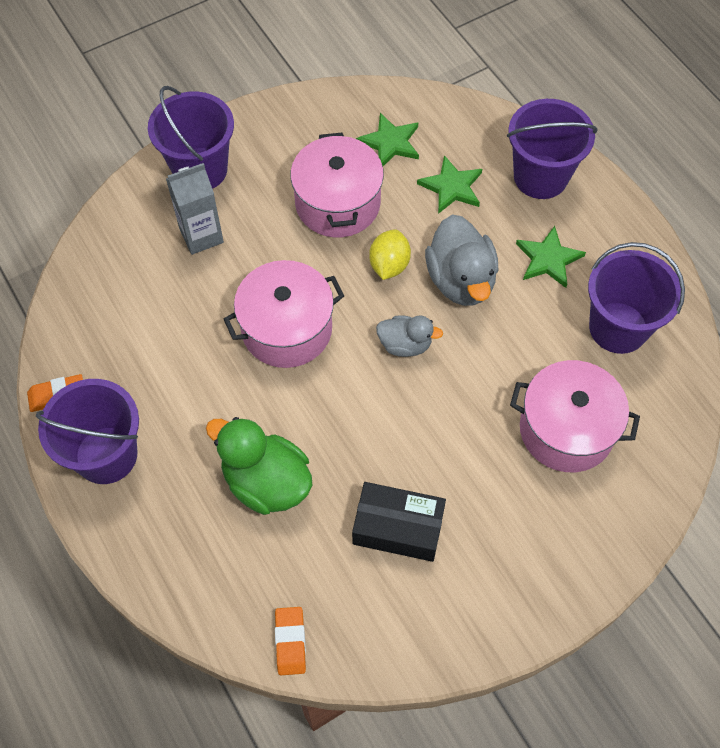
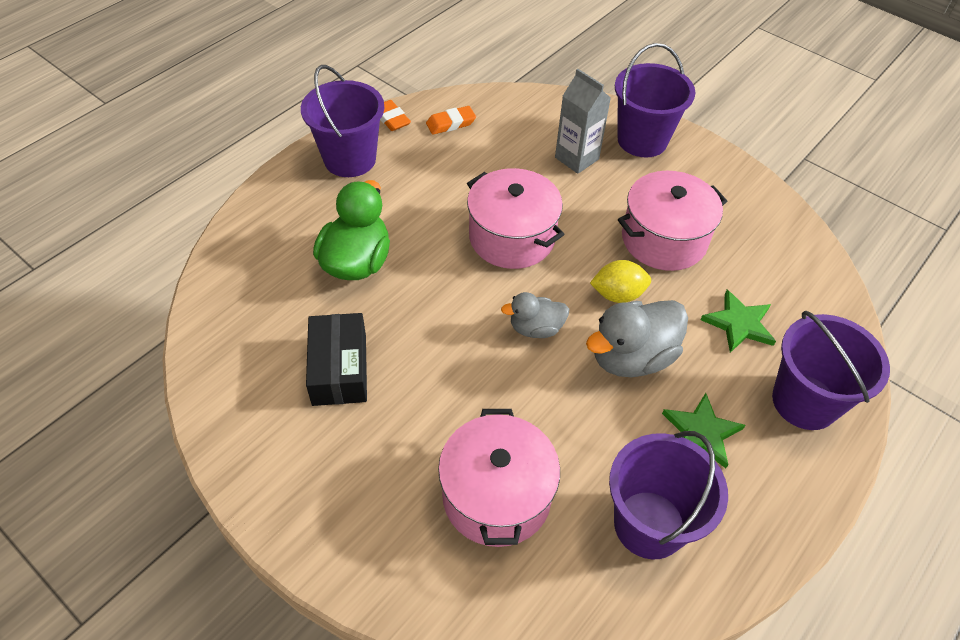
camera: 70 degrees right, 10 degrees down
orange eraser [275,607,306,675] -> orange eraser moved to [426,106,476,135]
green star [356,113,419,166] -> none
grey duck [376,315,443,357] -> grey duck turned 90 degrees clockwise [501,292,569,338]

